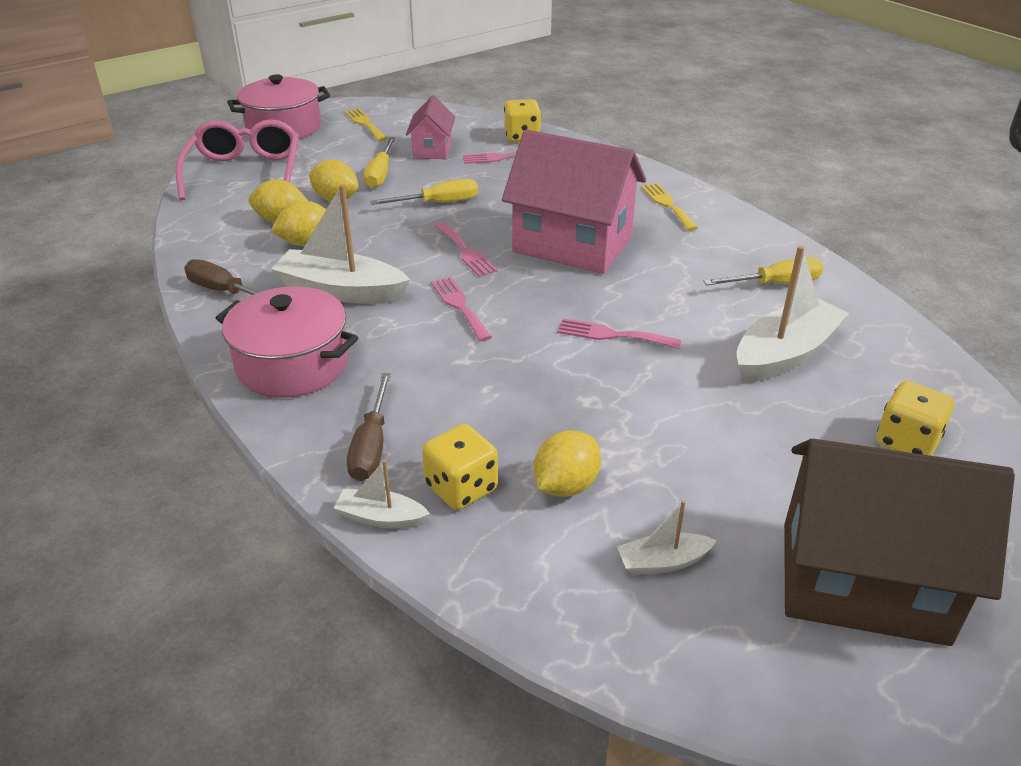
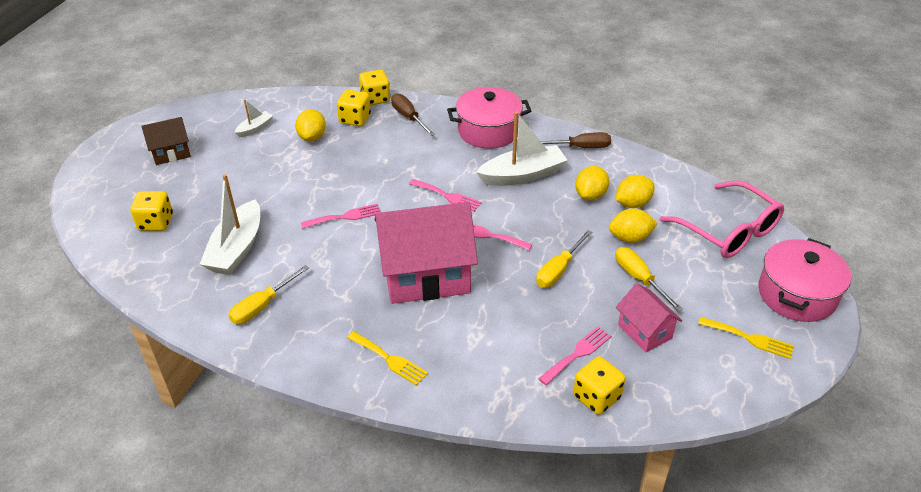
camera: 145 degrees right, 5 degrees up
white boat [334,460,430,529] -> yellow dice [359,70,391,106]
brown house [784,438,1015,646] -> brown house [141,117,191,165], size x0.51

